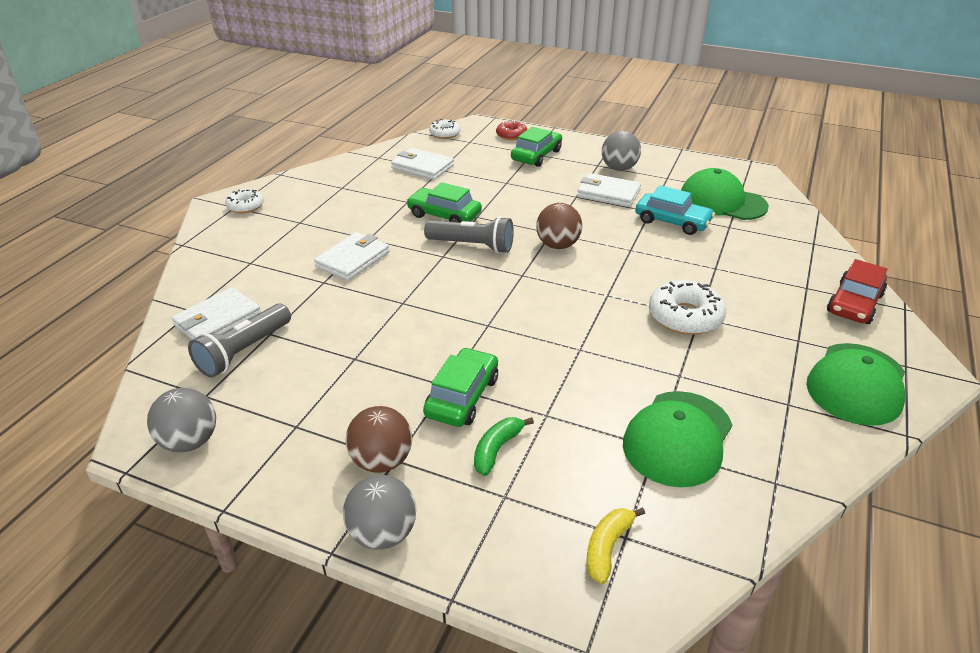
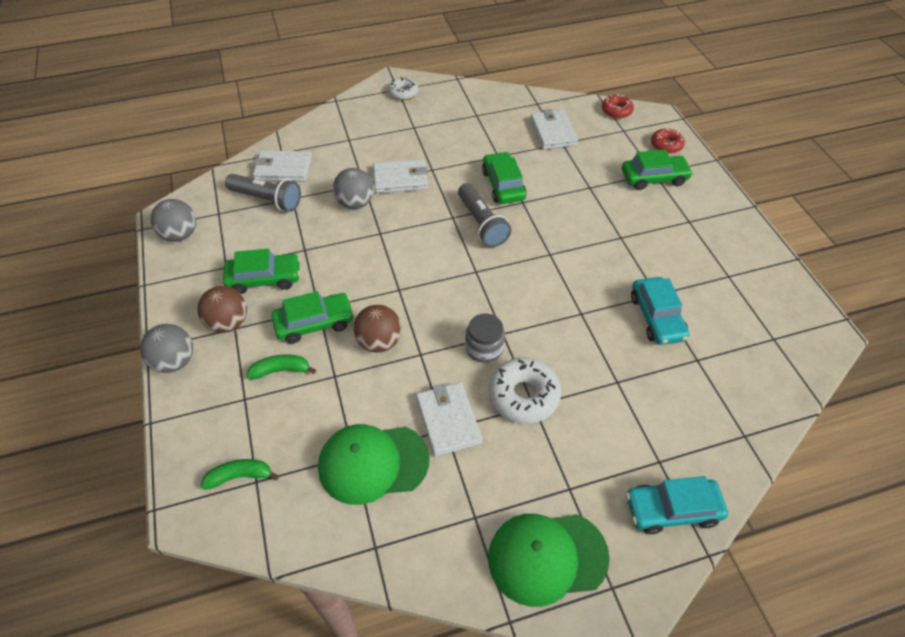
camera: 50 degrees right, 15 degrees up
grey flashlight [188,304,291,378] -> grey flashlight turned 150 degrees counterclockwise [225,174,301,212]
white donut [429,119,461,139] -> red donut [602,95,634,119]
brown ball [536,203,582,249] -> brown ball moved to [353,305,401,353]
white wallet [577,173,641,207] -> white wallet moved to [416,382,482,457]
yellow banana [586,507,645,584] -> green banana [201,459,279,490]
grey ball [602,131,641,171] -> grey ball moved to [333,168,374,209]
green cap [681,168,769,220] -> none
red car [827,259,887,324] -> turquoise car [626,476,728,534]
none -> green car [223,248,300,294]
none -> grey jar [465,313,505,363]

